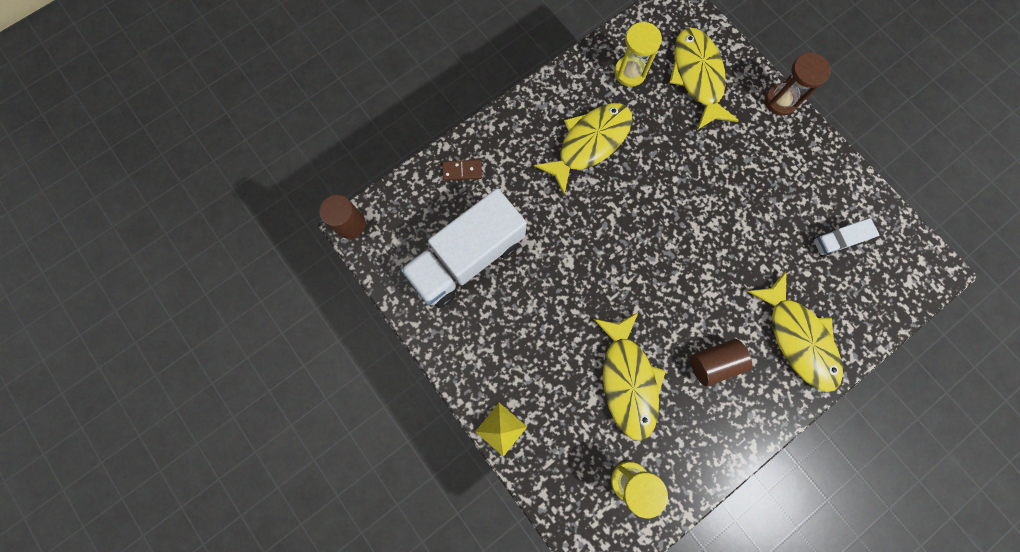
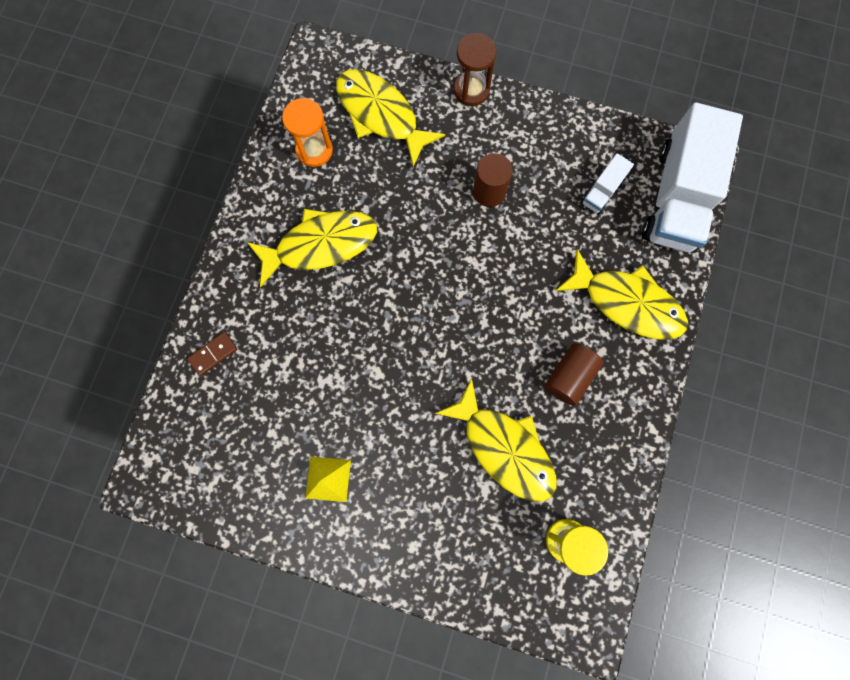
camera: 35 degrees left, 0 degrees up
brown cylinder [319,195,365,239] -> brown cylinder moved to [473,153,513,207]
white truck [401,188,527,308] -> white truck moved to [642,102,743,253]
yellow pyramid [475,403,527,457] -> yellow pyramid moved to [305,456,351,502]
yellow fish [534,103,632,195] -> yellow fish turned 60 degrees clockwise [247,209,377,287]
yellow hourglass [614,22,662,87] -> orange hourglass [282,98,333,167]

